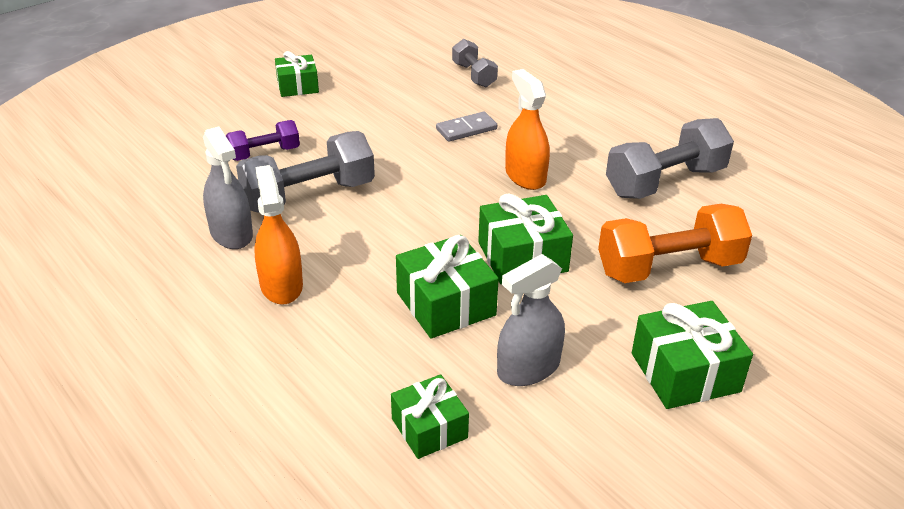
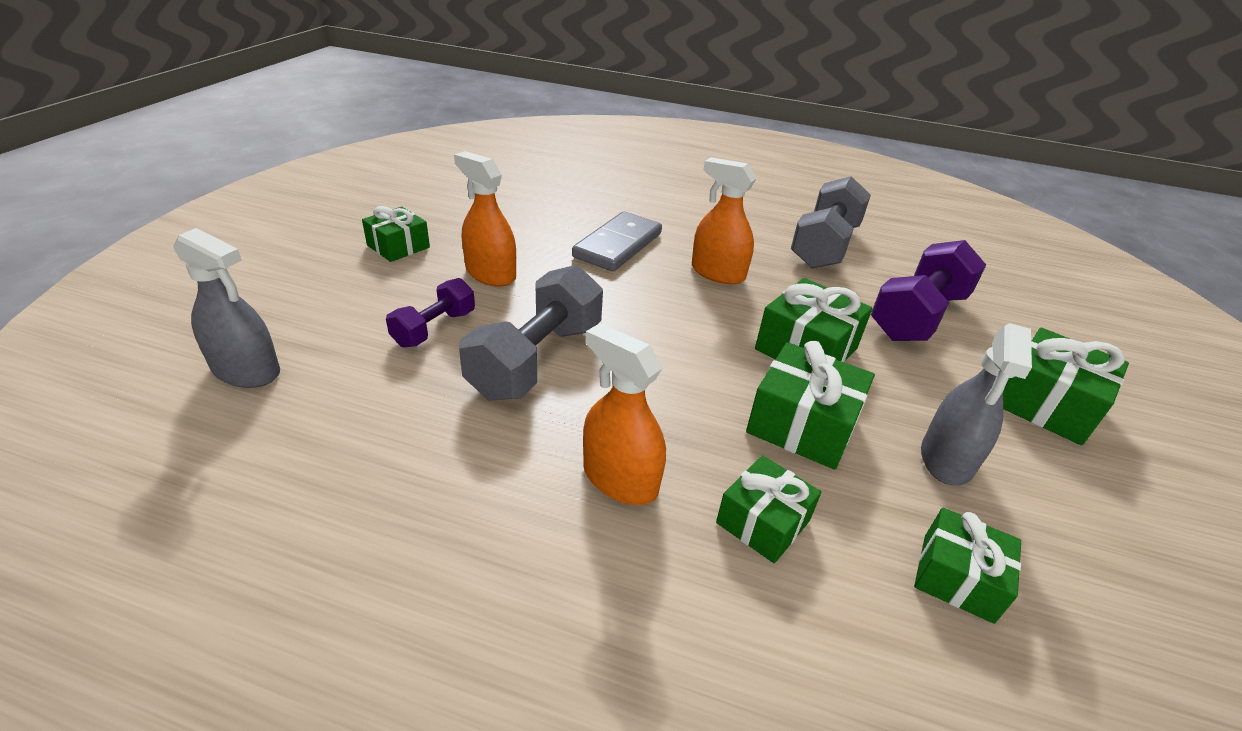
camera: 35 degrees left, 0 degrees up
grey spray bottle [203,126,253,249] -> grey spray bottle moved to [173,228,280,388]
grey domino [436,112,497,142] -> grey domino [572,212,662,271], size x1.63
grey dumbbell [452,39,498,87] -> none
orange dumbbell [598,204,752,283] -> purple dumbbell [871,240,986,341]
none -> orange spray bottle [454,151,516,287]
none -> green gift [716,455,821,563]

